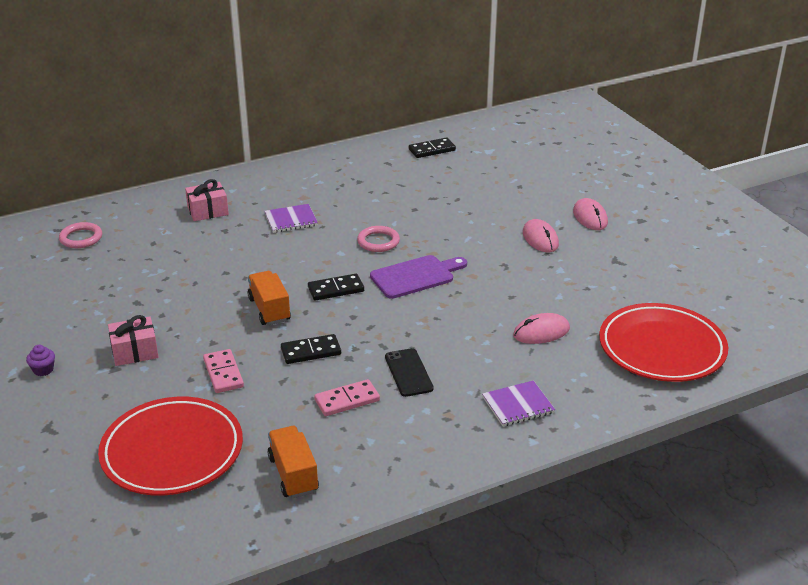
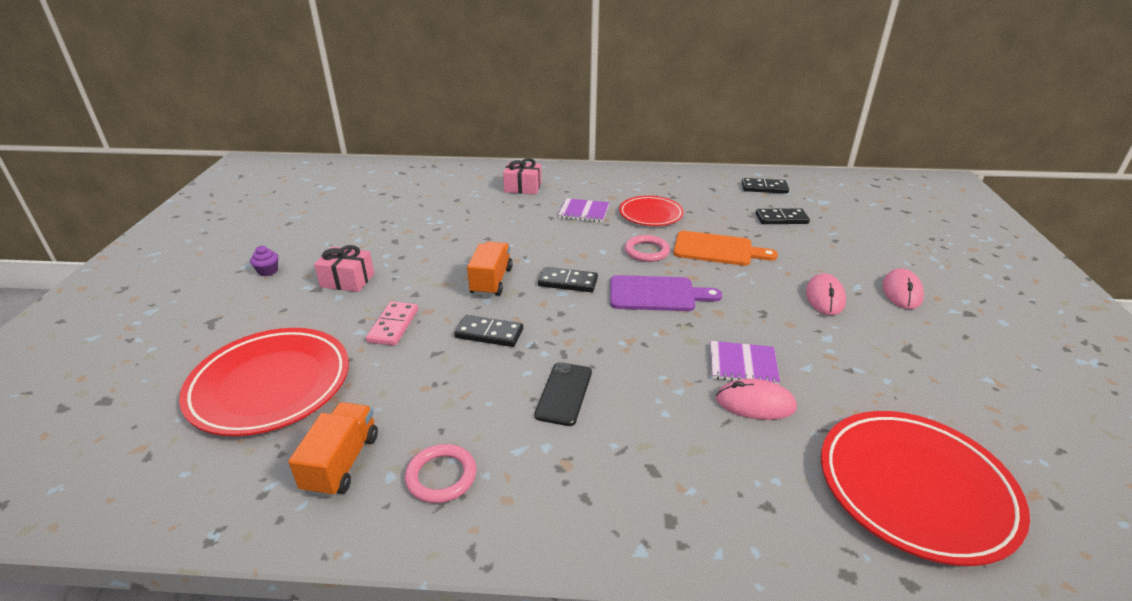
camera: 30 degrees right, 0 degrees up
pink ring [59,222,102,248] -> pink ring moved to [405,444,476,503]
pink domino [314,379,380,416] -> none
purple notebook [482,381,555,426] -> purple notebook moved to [710,341,780,385]
none -> red plate [619,196,684,226]
none -> orange cutting board [674,231,778,266]
none -> black domino [756,208,810,224]

